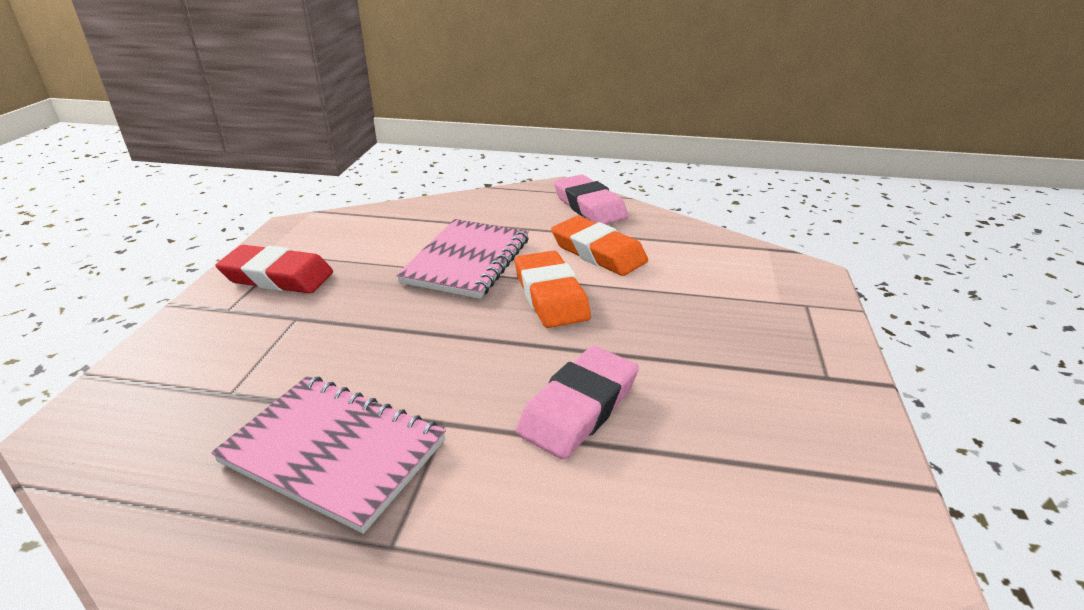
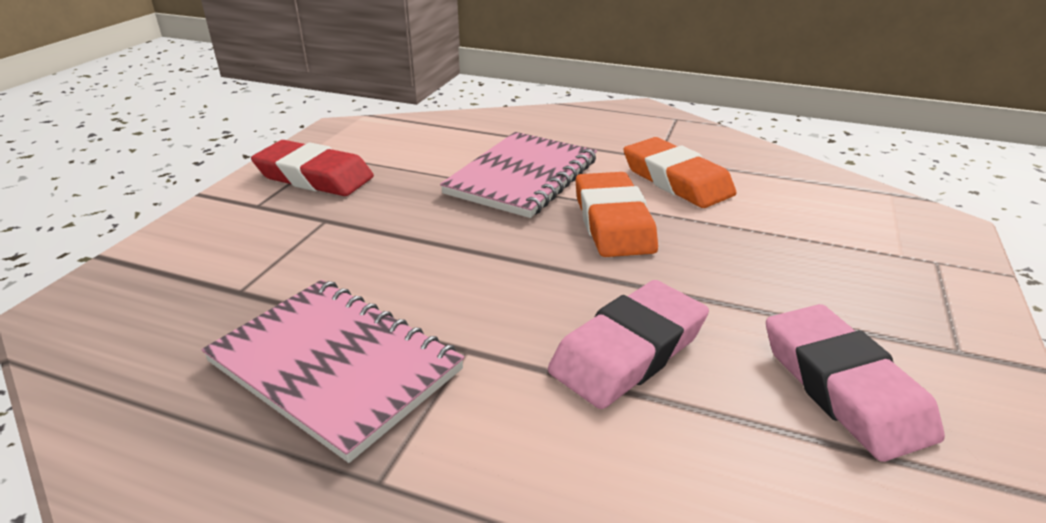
camera: 10 degrees right, 0 degrees up
pink eraser [554,174,628,224] -> pink eraser moved to [766,304,945,462]

